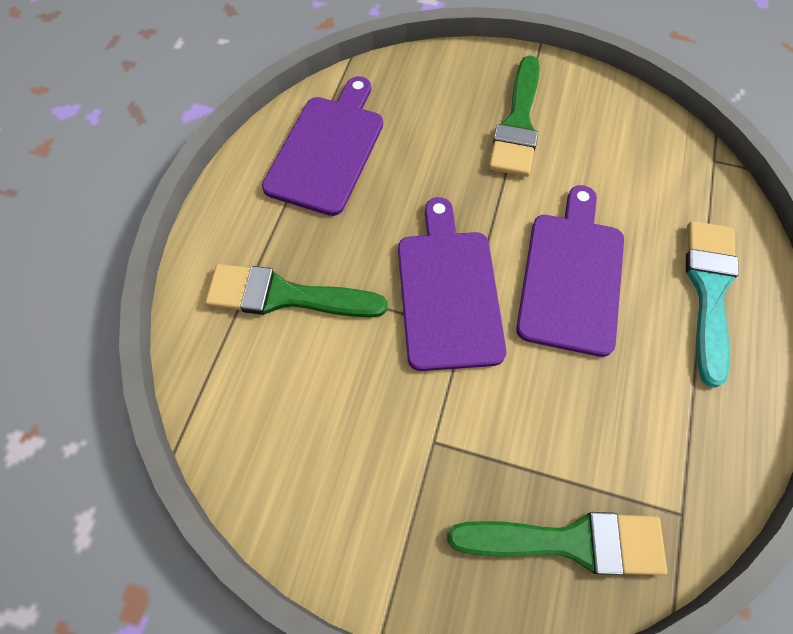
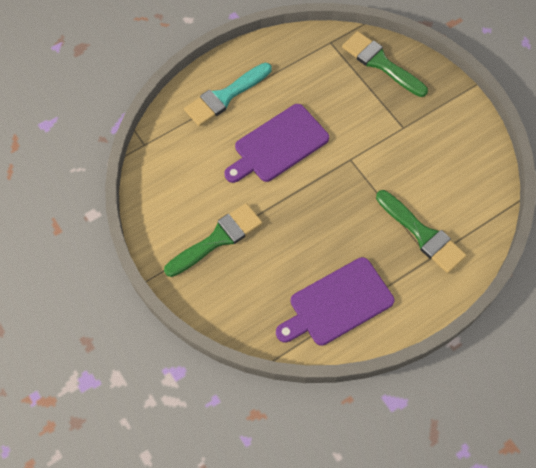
camera: 140 degrees left, 0 degrees up
purple cutting board [398,197,507,371] -> none

